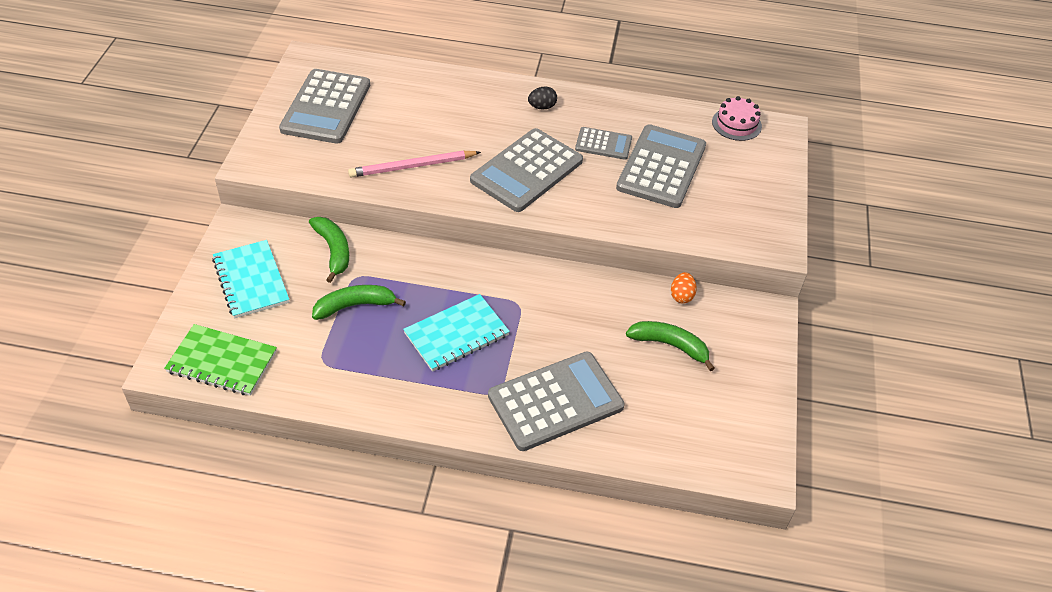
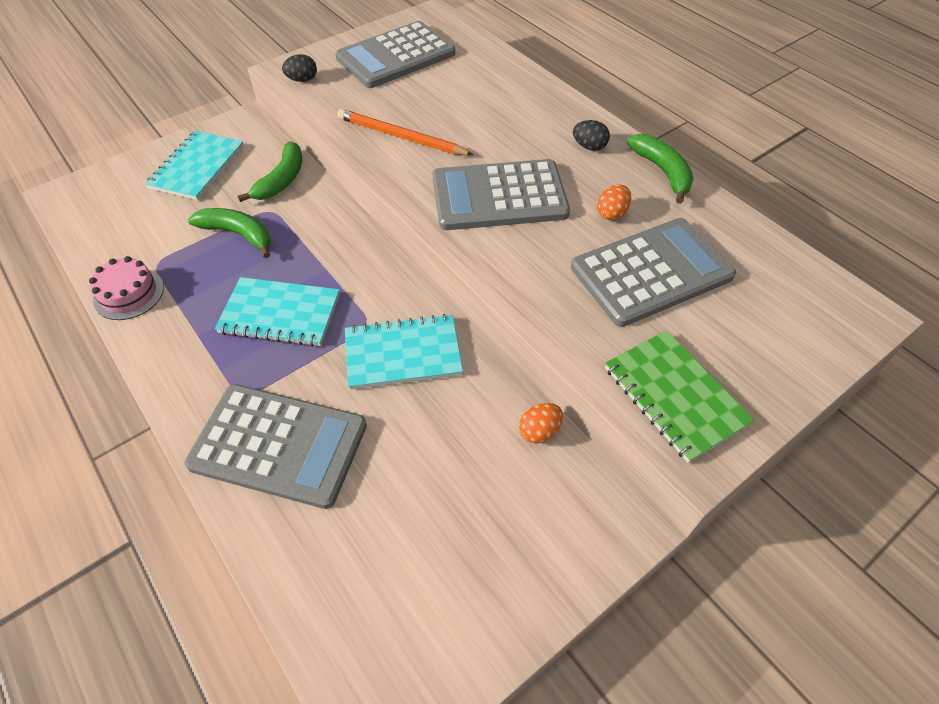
camera: 45 degrees right, 5 degrees up
green notebook [164,324,277,396] -> green notebook moved to [605,330,755,463]
pink pencil [348,151,481,177] -> orange pencil [337,109,473,155]
grey calculator [575,127,632,160] -> orange egg [597,184,631,220]
green banana [626,321,715,371] -> green banana moved to [627,134,694,204]
pink cake [712,96,762,141] -> pink cake moved to [89,256,164,320]
none -> black egg [282,54,317,82]
none -> turquoise notebook [345,314,463,390]

